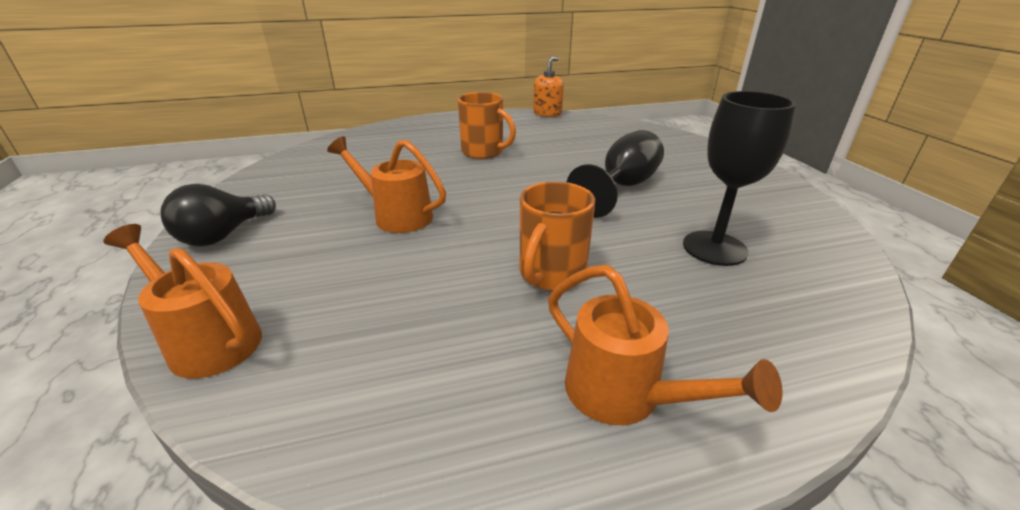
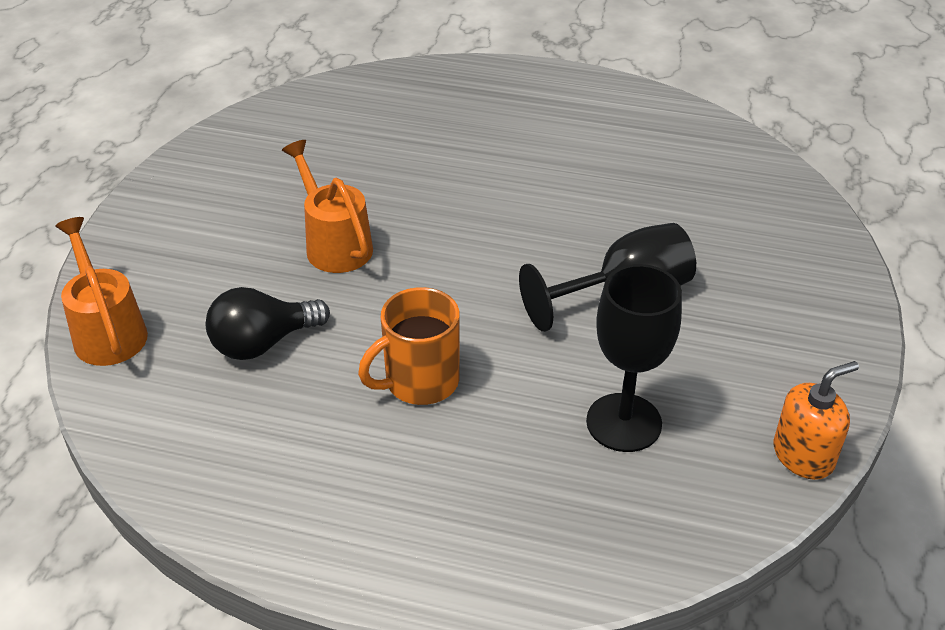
camera: 30 degrees right, 10 degrees up
black light bulb [161,184,276,246] -> black light bulb moved to [206,287,330,360]
orange mug [458,92,516,159] -> none
orange soap dispenser [533,56,564,117] -> orange soap dispenser moved to [774,361,859,480]
orange watering can [548,265,783,425] -> none

